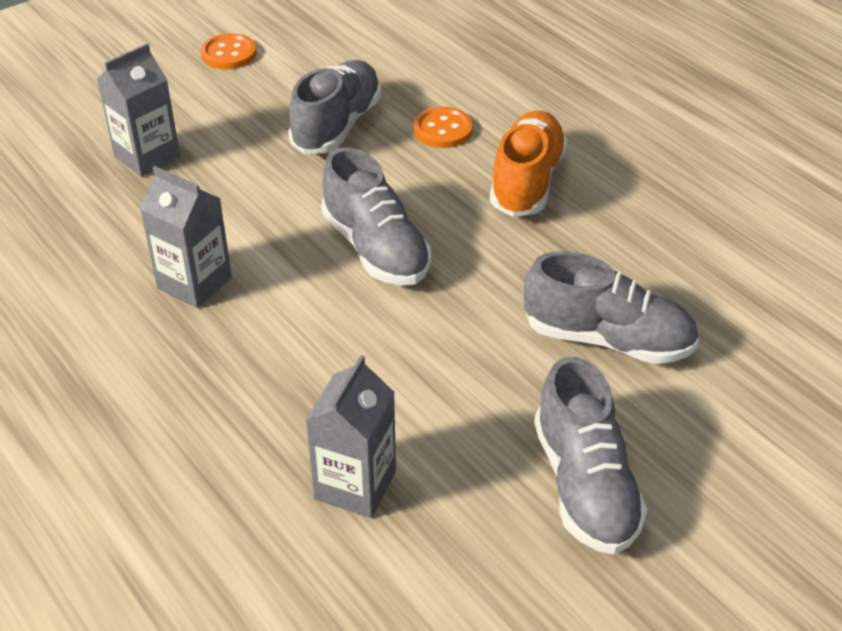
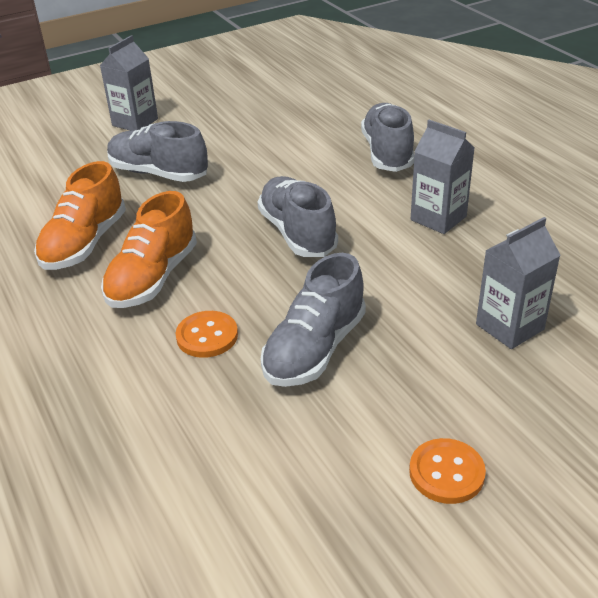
camera: 170 degrees left, 5 degrees down
grey carton [306,355,396,518] -> grey carton moved to [100,35,158,131]
grey shoe [534,357,648,554] -> grey shoe moved to [361,103,414,172]
none -> orange shoe [34,161,126,270]

